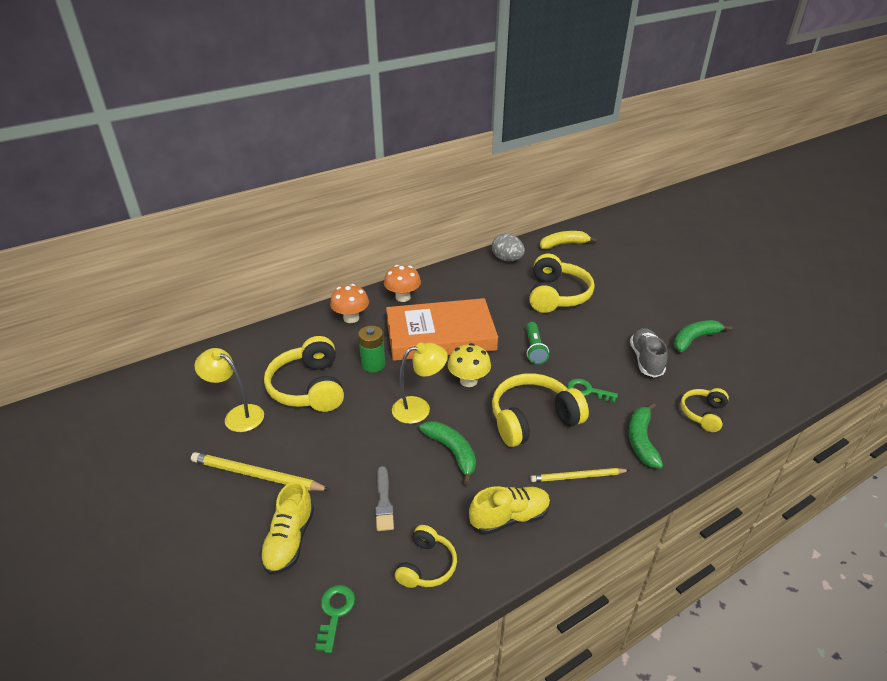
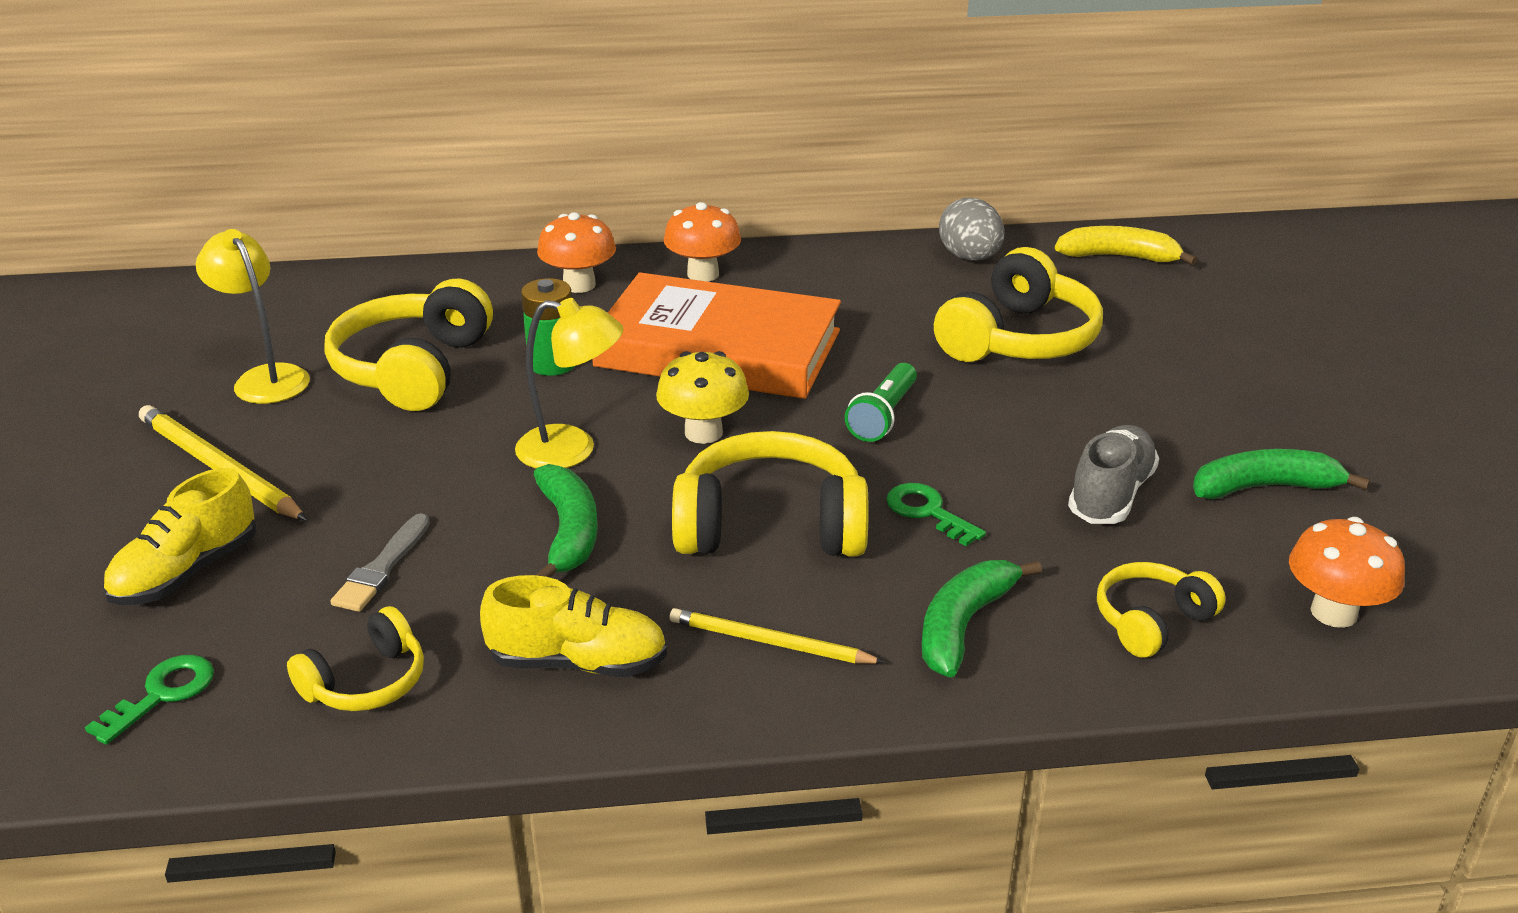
camera: 25 degrees right, 5 degrees down
none -> orange mushroom [1289,517,1405,628]

